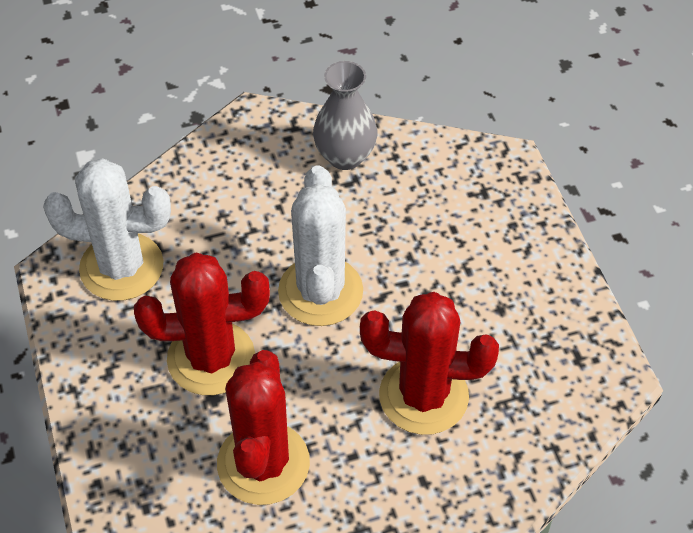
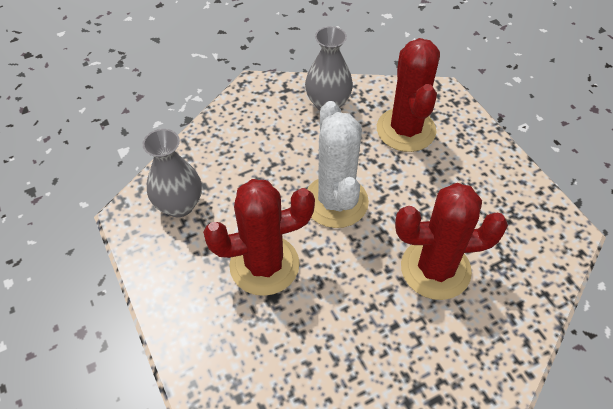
camera: 10 degrees left, 0 degrees up
white cactus [43,158,171,301] -> grey vase [142,129,202,217]
red cactus [217,350,310,505] -> red cactus moved to [377,38,440,152]

